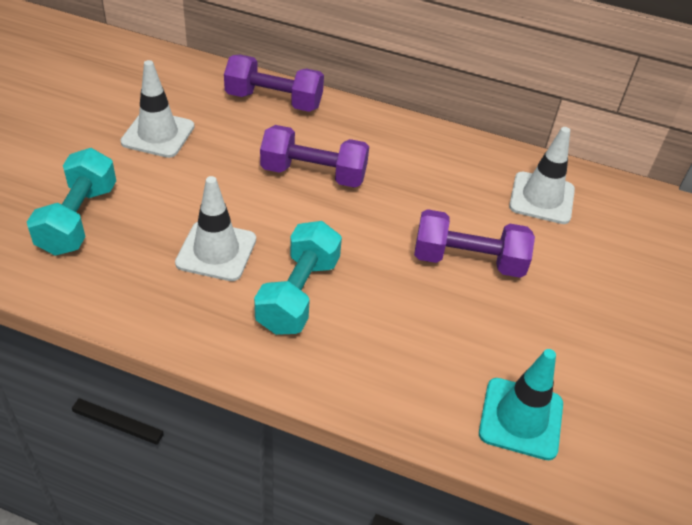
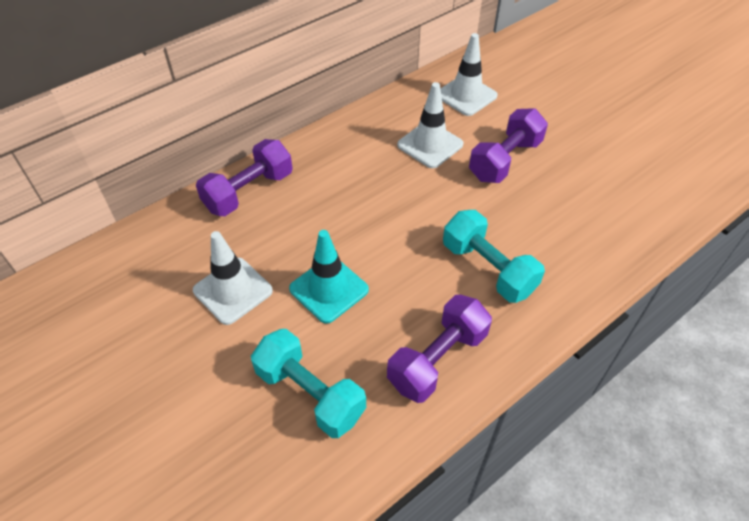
camera: 55 degrees left, 5 degrees up
white traffic cone [175,176,256,281] -> white traffic cone moved to [397,82,463,168]
purple dumbbell [260,125,369,188] -> purple dumbbell moved to [387,295,492,403]
turquoise traffic cone [479,349,563,460] -> turquoise traffic cone moved to [289,230,369,324]

